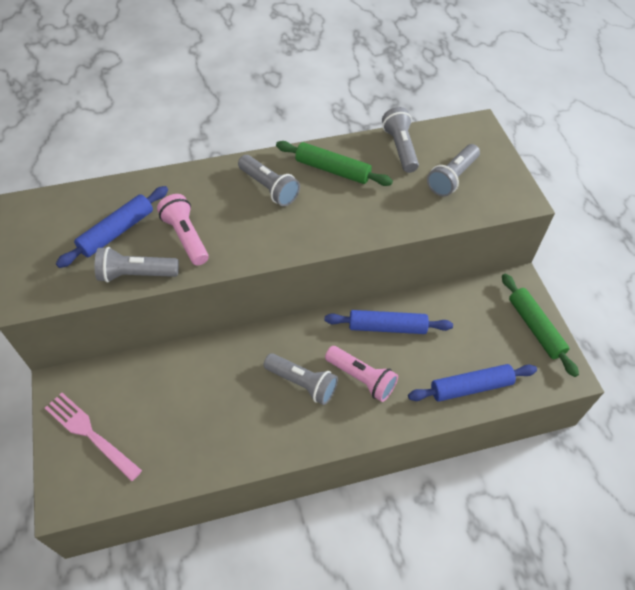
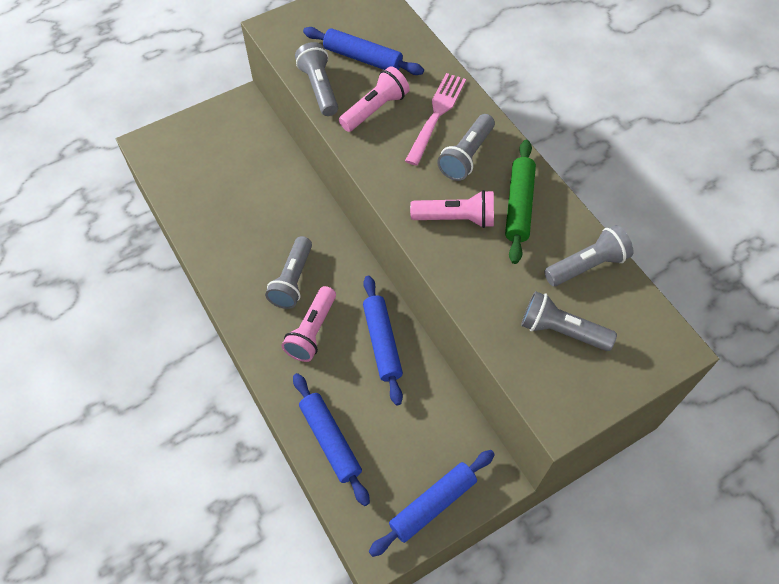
camera: 75 degrees right, 5 degrees up
pink fork [45,393,142,481] -> pink fork moved to [405,73,466,166]
green rolling pin [502,274,579,377] -> blue rolling pin [369,450,495,557]
none -> pink flashlight [410,190,494,228]

